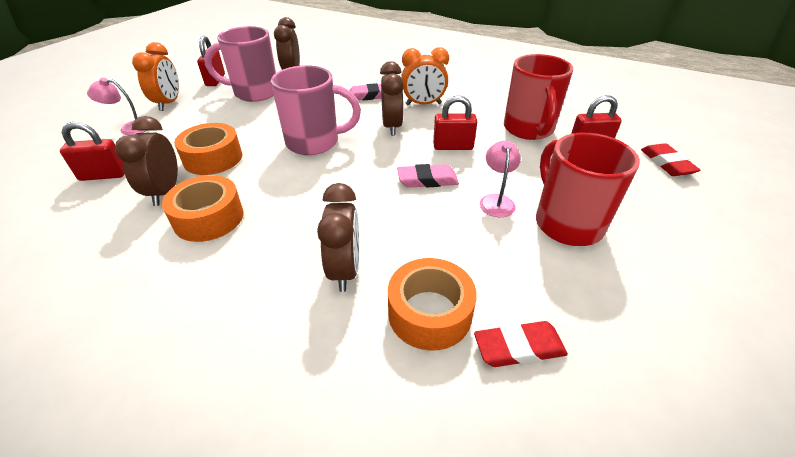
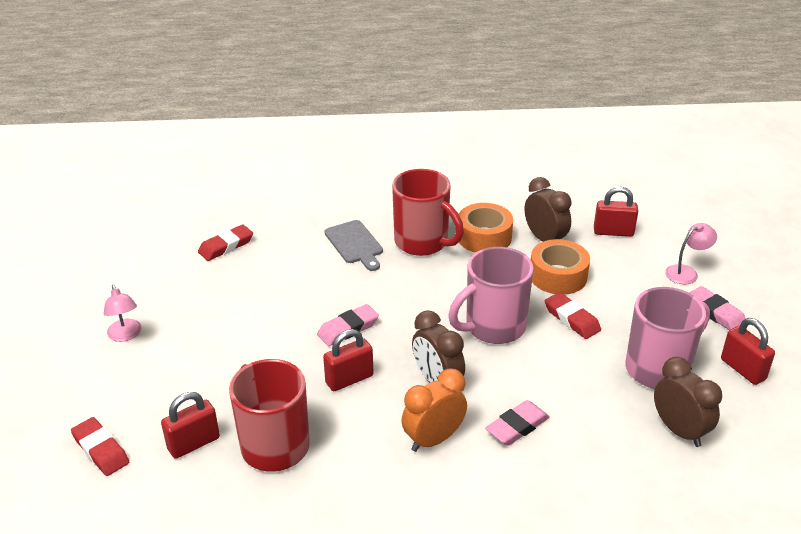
camera: 150 degrees right, 5 degrees down
red padlock [60,122,125,181] -> red padlock turned 45 degrees clockwise [594,187,638,237]
orange clock [132,42,179,111] -> pink eraser [689,286,746,330]
brown clock [317,183,359,292] -> grey cutting board [324,220,383,271]
orange tape [388,258,477,351] -> none
pink lamp [480,141,521,217] -> pink lamp moved to [104,285,141,342]
red mug [536,133,640,246] -> red mug moved to [392,169,464,256]
none -> red eraser [545,292,601,339]

